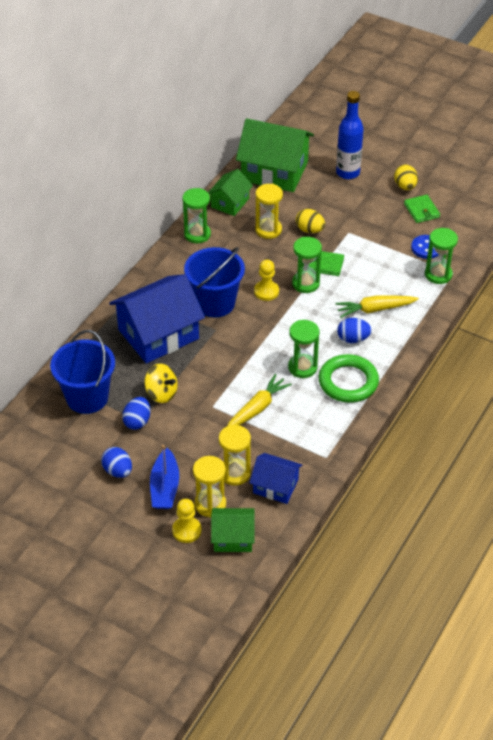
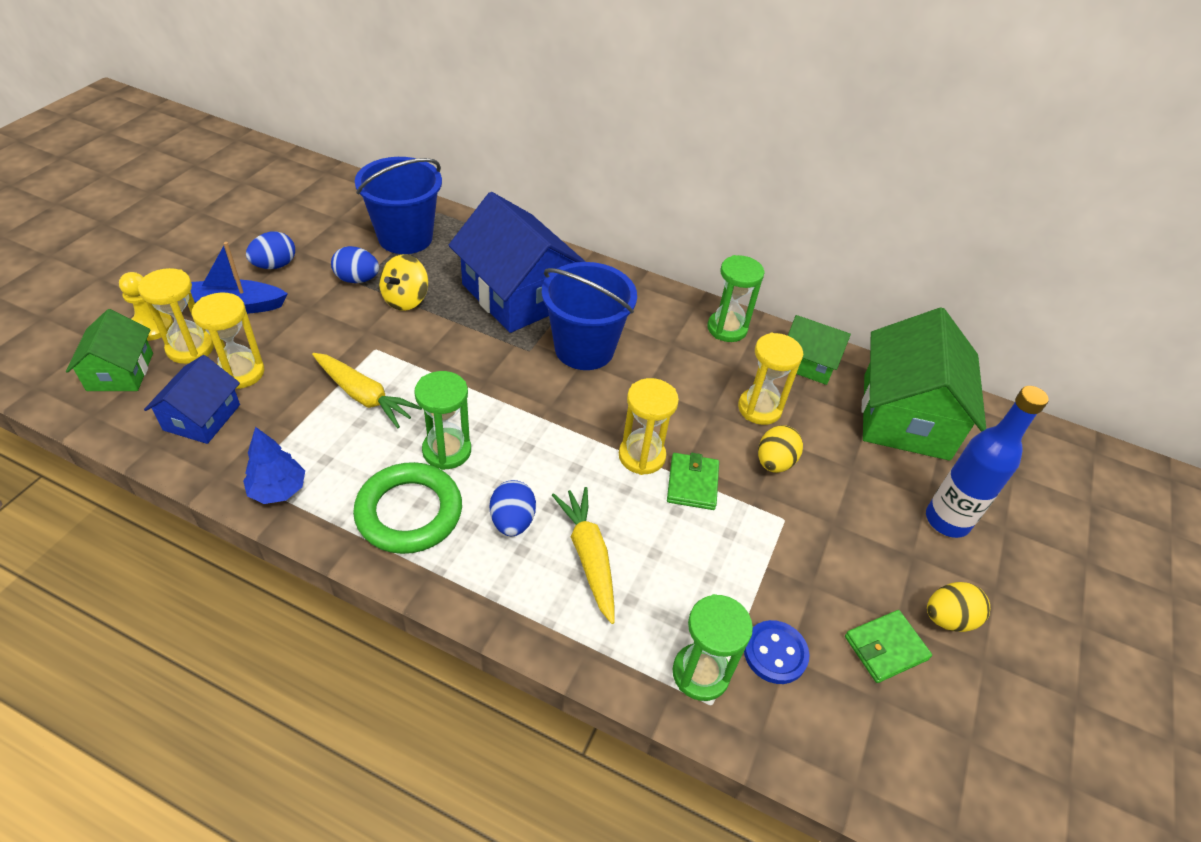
camera: 80 degrees right, 0 degrees up
yellow pawn [254,260,279,301] -> none
green hourglass [292,237,322,293] -> yellow hourglass [619,378,679,475]
none -> blue tree [243,427,305,504]

